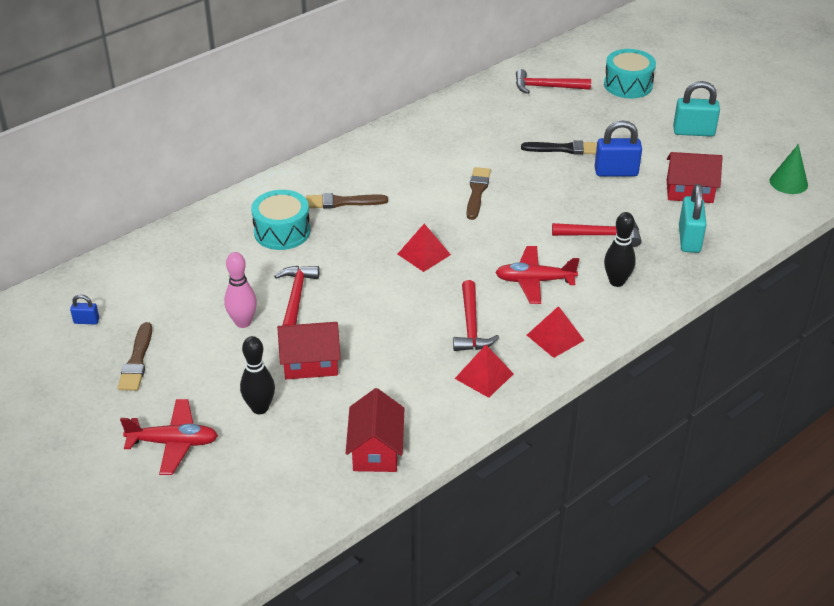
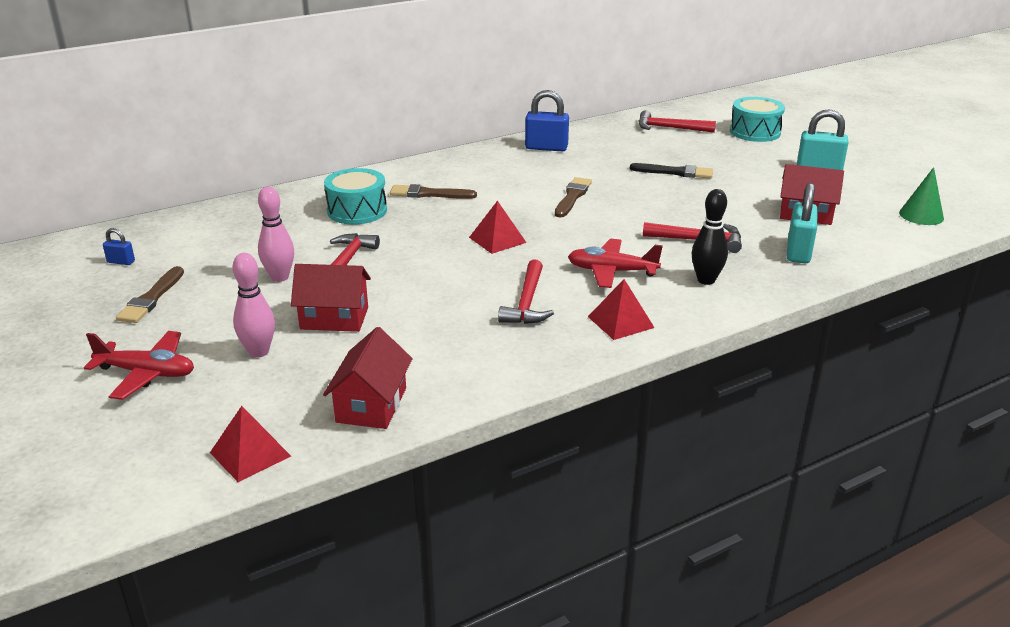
camera: 10 degrees right, 10 degrees down
black bowling pin [240,336,275,414] -> pink bowling pin [233,253,275,358]
red pyramid [455,345,514,398] -> red pyramid moved to [210,406,291,482]
blue padlock [595,121,642,176] -> blue padlock moved to [525,90,569,151]

